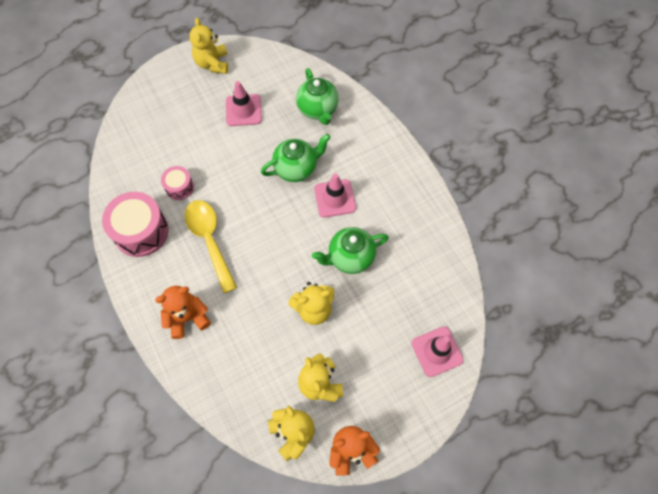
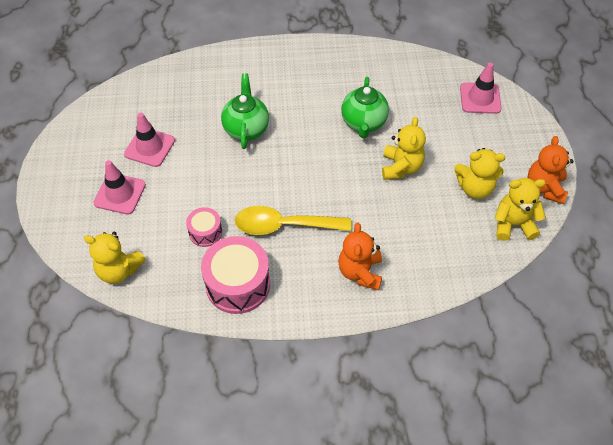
camera: 65 degrees left, 10 degrees down
yellow teddy bear [189,18,228,74] -> yellow teddy bear moved to [84,232,146,284]
green teapot [296,68,338,125] -> none
pink traffic cone [314,174,356,218] -> pink traffic cone moved to [93,160,146,214]

